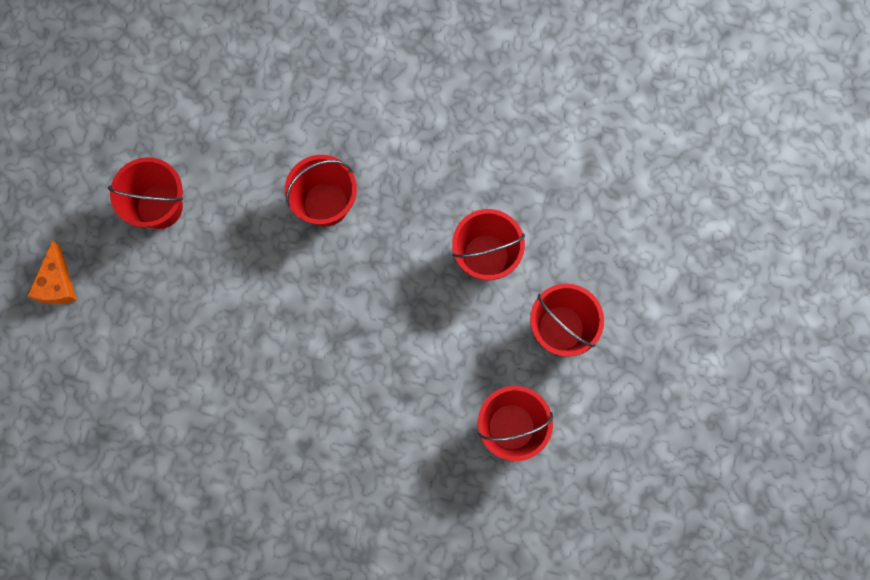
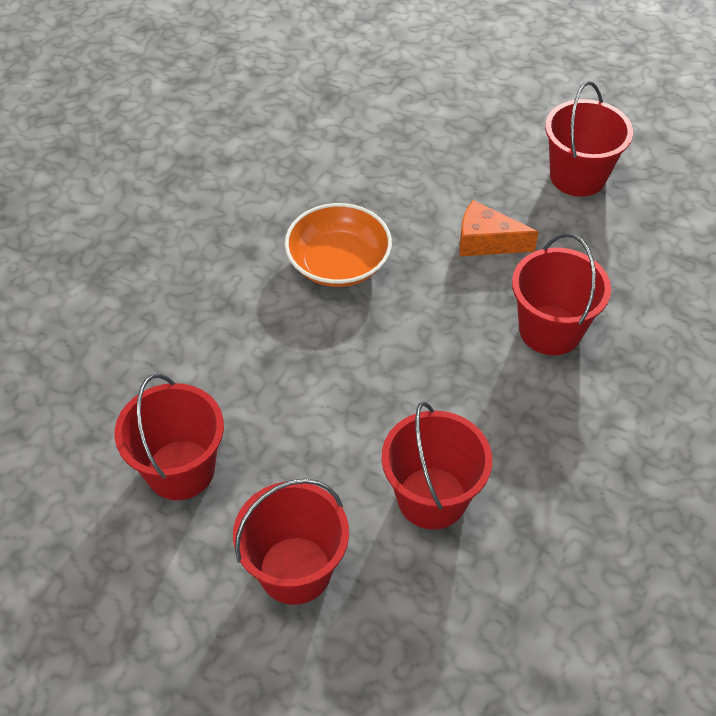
camera: 105 degrees right, 25 degrees down
orange cheese [27,240,77,304] -> orange cheese moved to [459,200,539,256]
none -> orange bowl [284,203,392,287]

